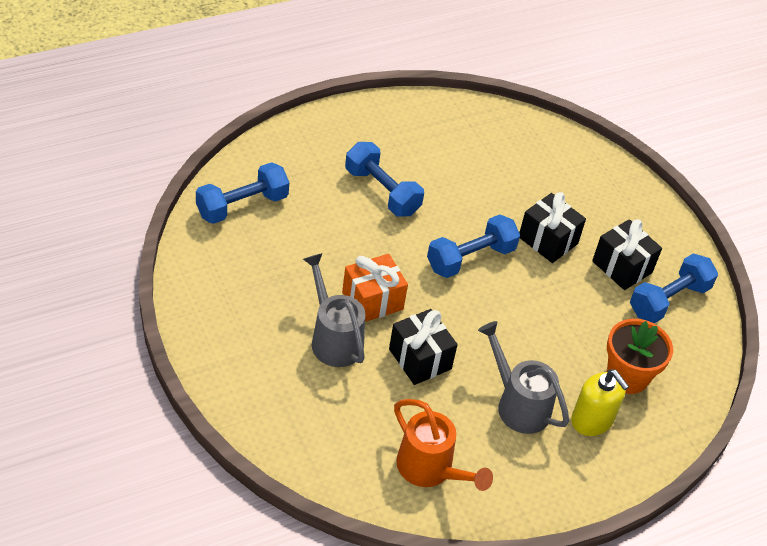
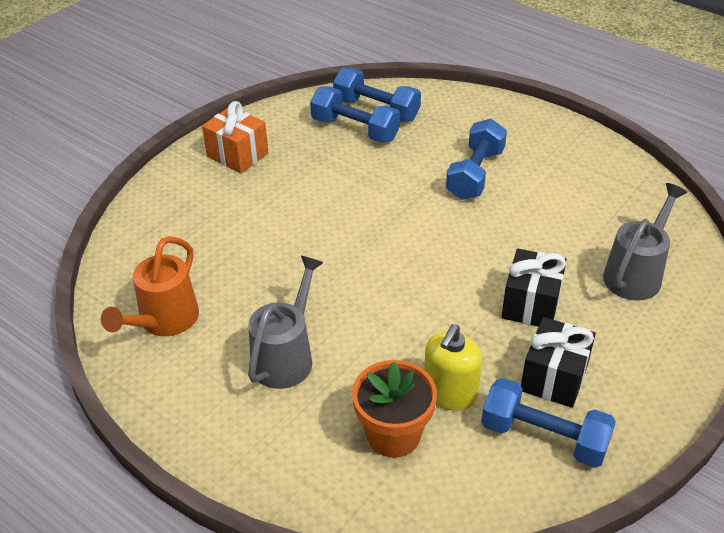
camera: 70 degrees right, 5 degrees down
grey watering can [303,253,366,367] -> grey watering can moved to [603,183,687,300]
orange gift [342,254,408,322] -> orange gift moved to [202,101,268,173]
black gift [389,309,458,385] -> none
blue dumbbell [427,214,520,278] -> blue dumbbell moved to [310,86,400,143]
yellow soap dispenser [571,369,629,436] -> yellow soap dispenser moved to [424,324,482,411]

